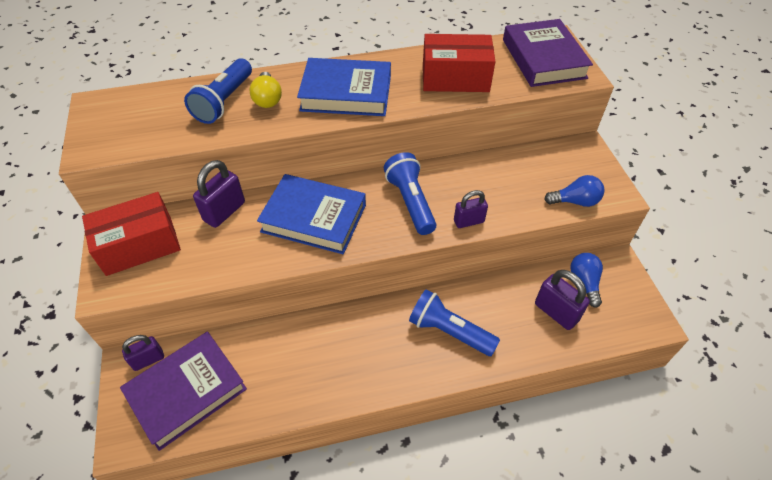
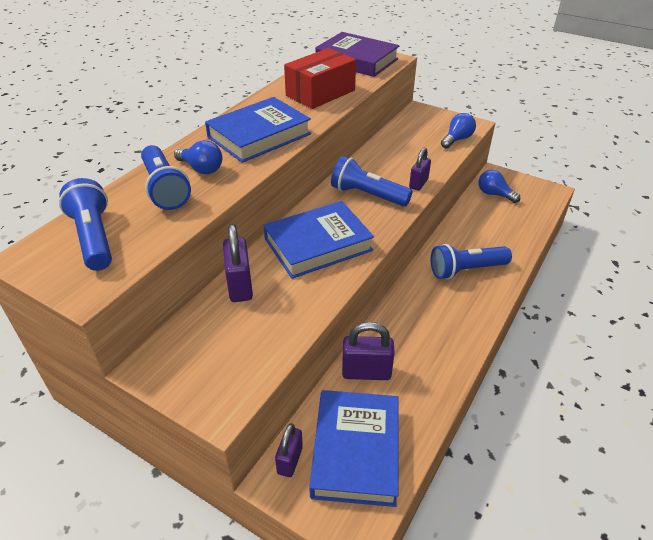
camera: 45 degrees left, 10 degrees down
red box [82,192,181,276] -> none
purple book [120,332,247,451] -> blue book [309,390,399,507]
yellow light bulb [250,72,282,108] -> blue light bulb [174,140,222,174]
purple padlock [535,270,590,330] -> purple padlock moved to [342,322,395,380]
none -> blue flashlight [59,178,112,271]

